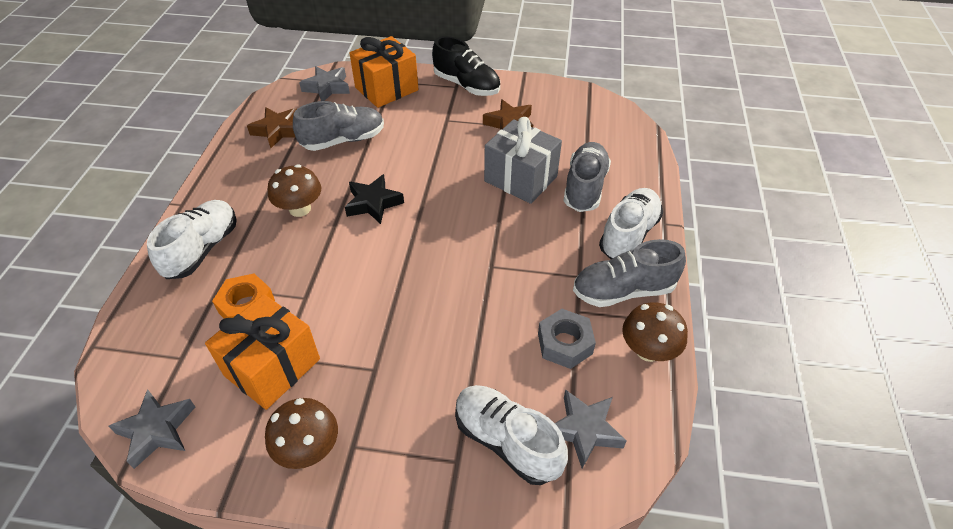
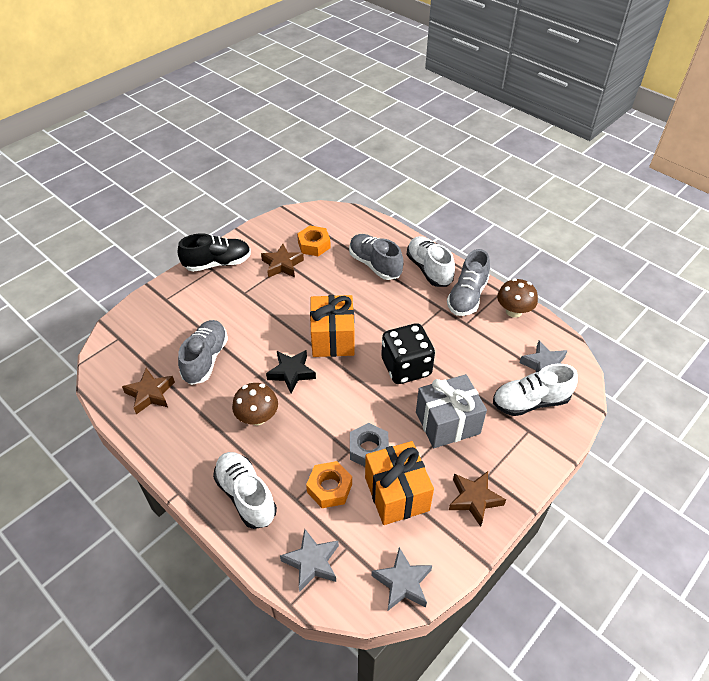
camera: 55 degrees left, 0 degrees up
brown mushroom [265,398,338,469] -> brown star [449,471,506,527]
grey star [299,66,350,101] -> grey star moved to [280,529,339,592]
orange gift [349,36,419,108] -> orange gift moved to [310,295,355,357]
grey gift [484,117,562,204] -> grey gift moved to [416,374,487,448]
grey nut [538,309,596,369] -> grey nut moved to [350,423,389,467]
none -> orange nut [297,226,331,256]
none -> black dice [381,323,435,384]

